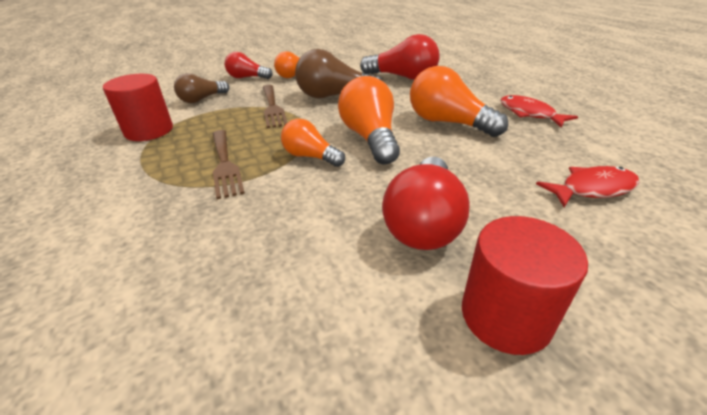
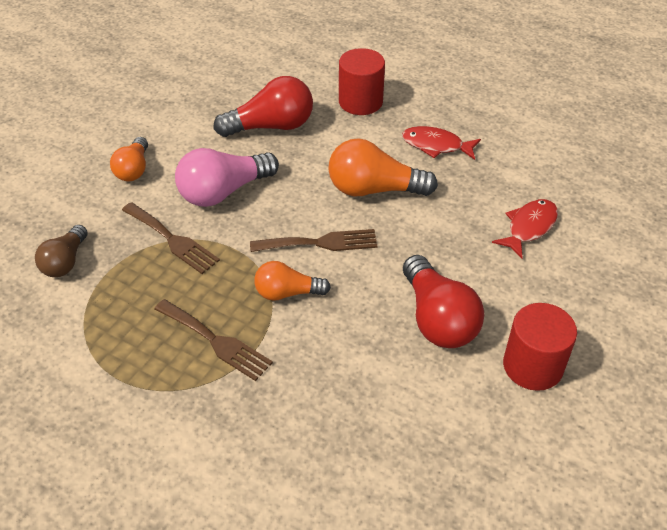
camera: 35 degrees left, 10 degrees up
red cylinder [103,74,173,141] -> red cylinder moved to [339,48,385,115]
red light bulb [225,52,273,79] -> none
brown light bulb [295,49,382,98] -> pink light bulb [175,148,279,207]
orange light bulb [338,76,400,164] -> brown fork [250,229,378,252]

